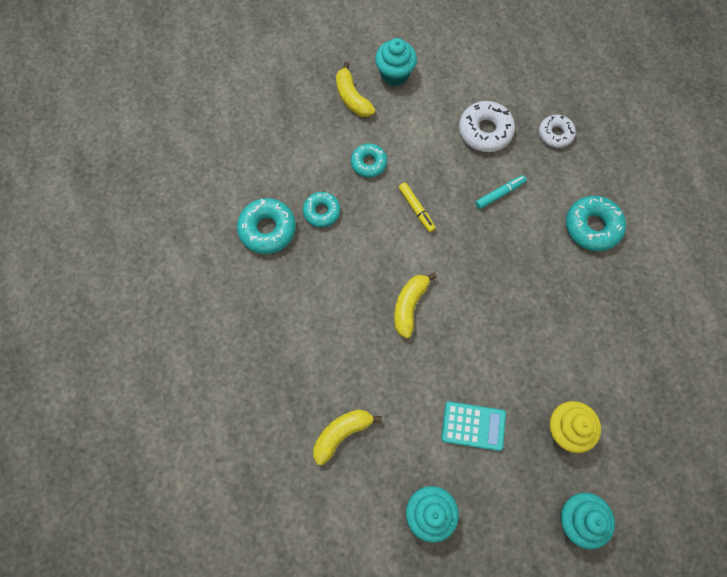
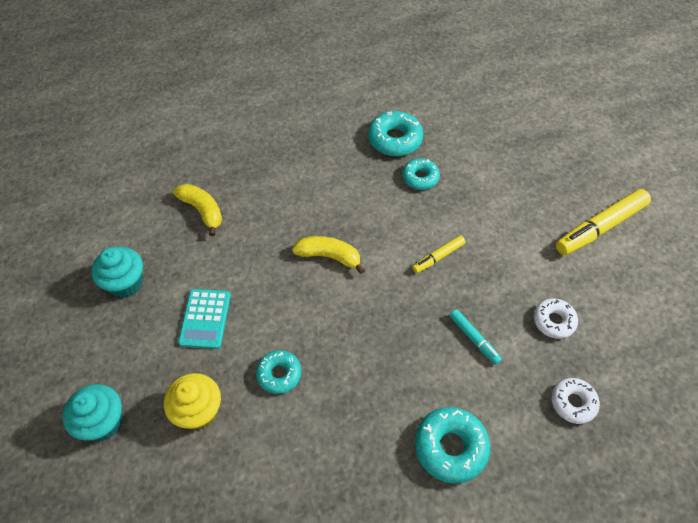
camera: 85 degrees right, 15 degrees down
yellow banana [336,62,375,117] -> none
turquoise donut [351,143,387,178] -> turquoise donut moved to [256,350,302,394]
turquoise cupcake [375,38,417,86] -> yellow marker [556,189,651,255]
white donut [459,101,515,152] -> white donut [534,298,578,339], size x0.65

